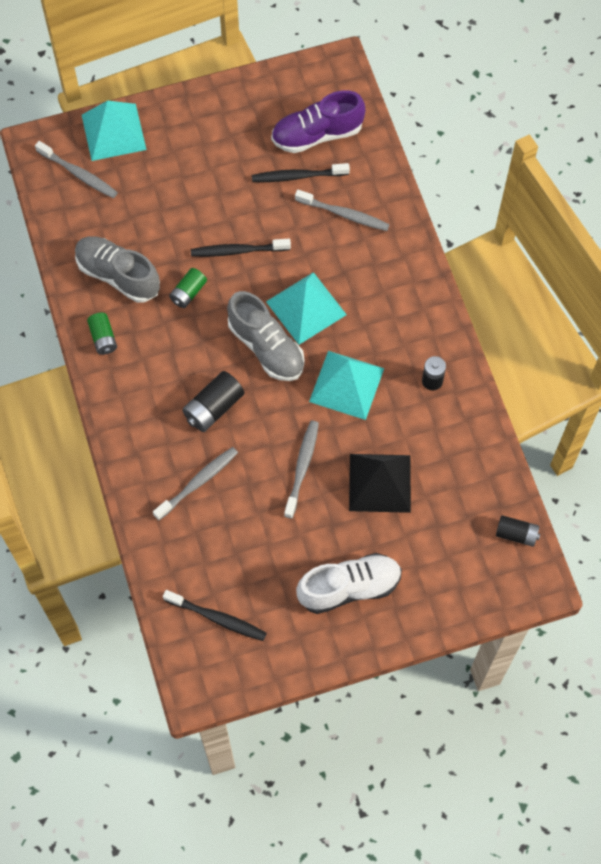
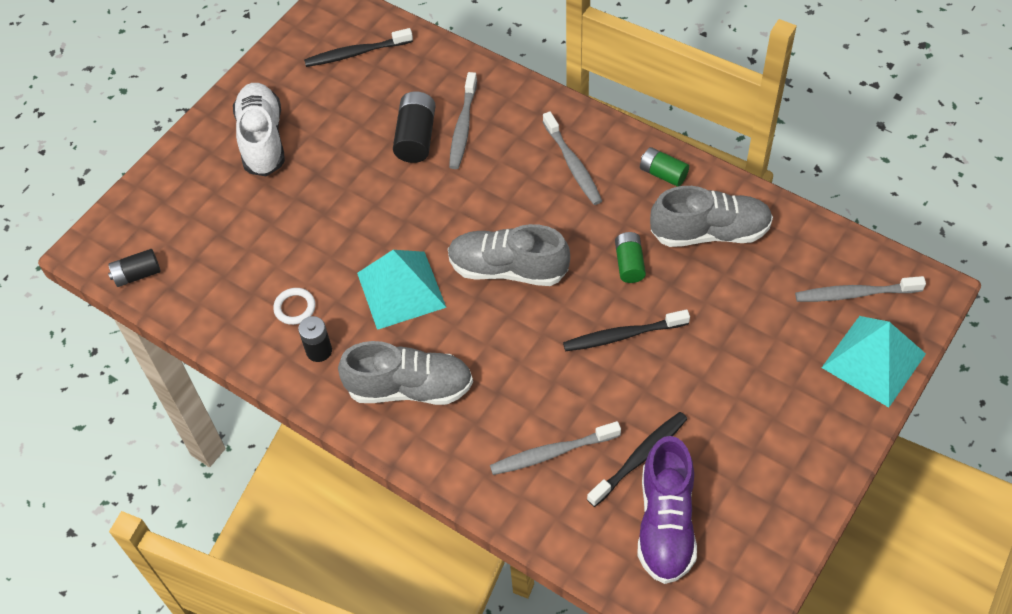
camera: 145 degrees right, 10 degrees down
black battery [182,371,244,432] -> black battery moved to [393,91,436,163]
black toothbrush [191,239,291,257] -> black toothbrush turned 150 degrees counterclockwise [563,310,690,351]
turquoise pyramid [266,272,347,345] -> none
purple shoe [271,90,365,153] -> purple shoe turned 150 degrees clockwise [637,436,697,584]
grey toothbrush [284,421,319,519] -> grey toothbrush moved to [543,111,602,205]
white shoe [296,553,402,614] -> white shoe turned 135 degrees clockwise [233,83,285,176]
black pyramid [349,454,411,513] -> none
none -> white ring [273,288,316,325]
none -> grey shoe [338,341,473,405]

